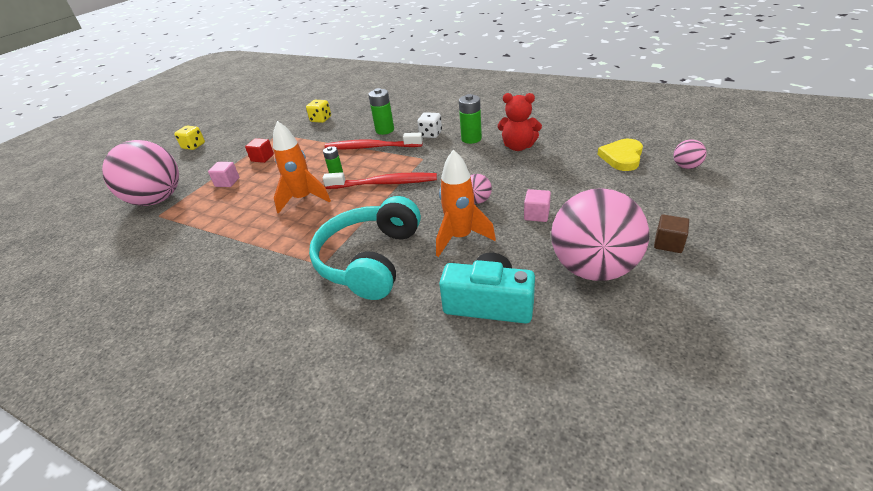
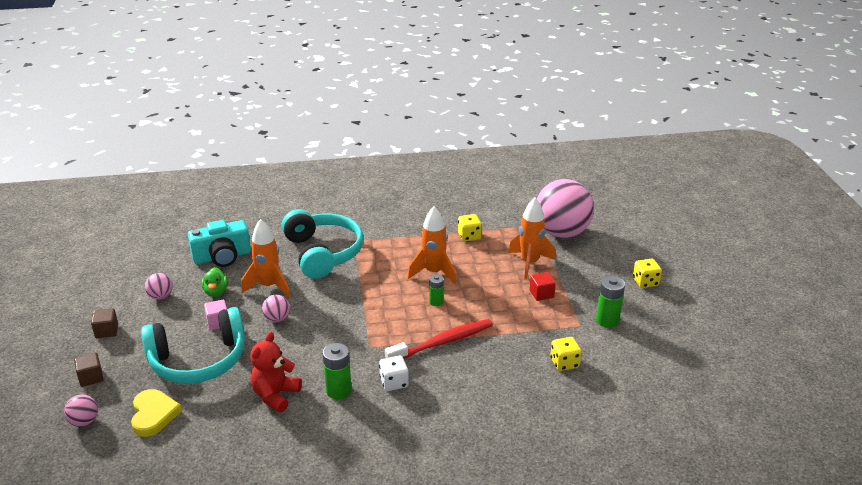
camera: 140 degrees right, 5 degrees down
pink cube [208,162,239,187] -> orange rocket [508,198,556,280]
red toothbrush [323,172,437,189] -> none
green battery [368,88,394,135] -> green battery moved to [596,276,625,328]
red teddy bear [498,93,542,151] -> red teddy bear turned 45 degrees counterclockwise [250,332,302,413]
pink ball [551,188,649,281] -> pink ball [145,273,173,300], size x0.41
none -> brown cube [74,353,104,387]
none -> turquoise headphones [141,307,245,384]
none -> green duck [202,267,228,297]
none -> yellow dice [458,214,482,241]

